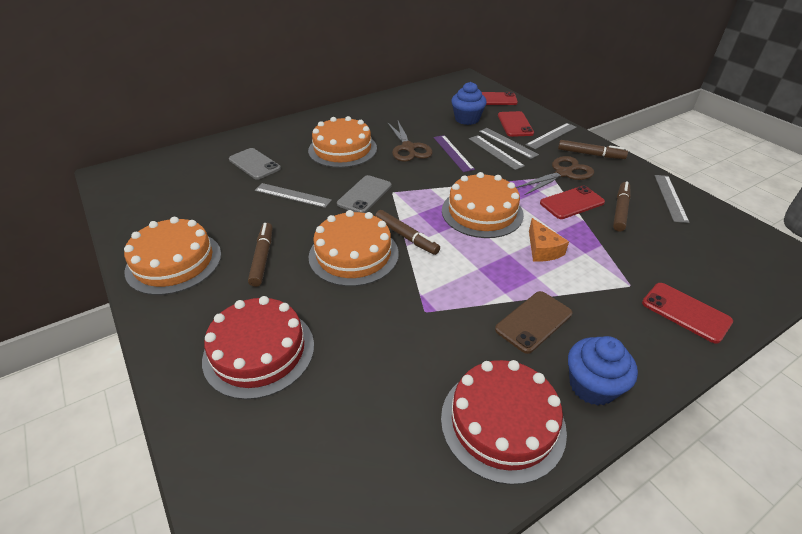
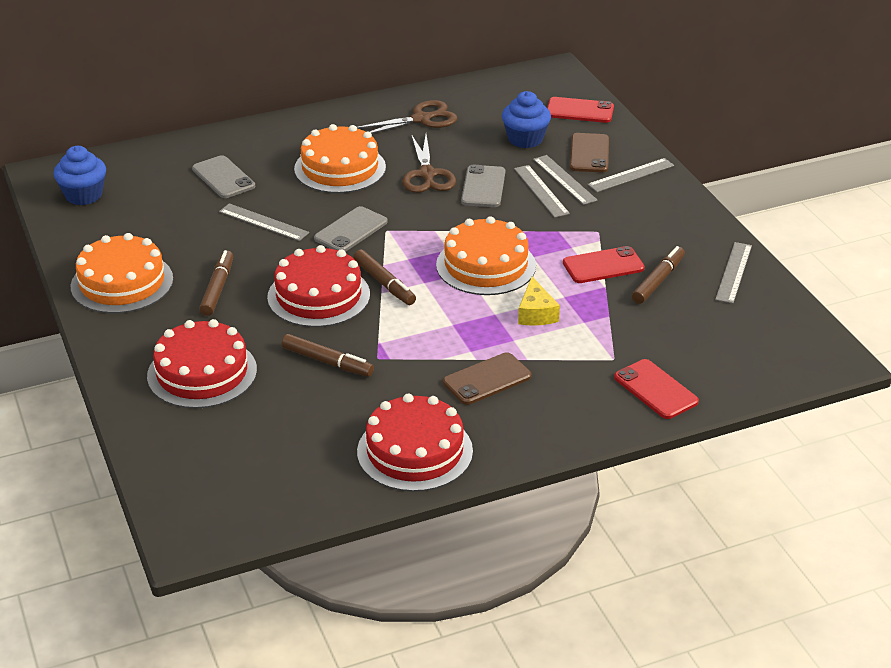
camera: 10 degrees right, 5 degrees down
orange cake [309,210,399,286] -> red cake [267,245,370,327]
purple ruler [434,135,475,172] -> grey phone [461,165,505,207]
red phone [498,111,534,137] -> brown phone [570,133,609,173]
brown scissors [516,156,594,195] -> brown scissors moved to [357,100,457,134]
orange cheese [529,218,569,262] -> yellow cheese [518,277,560,326]
brown marker [558,140,628,159] -> brown marker moved to [282,334,374,377]
blue cupcake [568,336,638,406] -> blue cupcake moved to [53,146,106,205]

